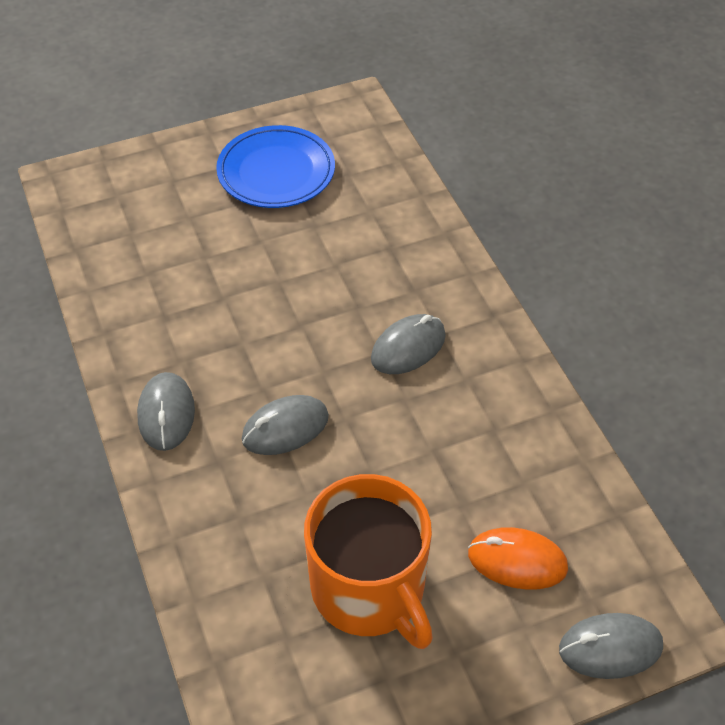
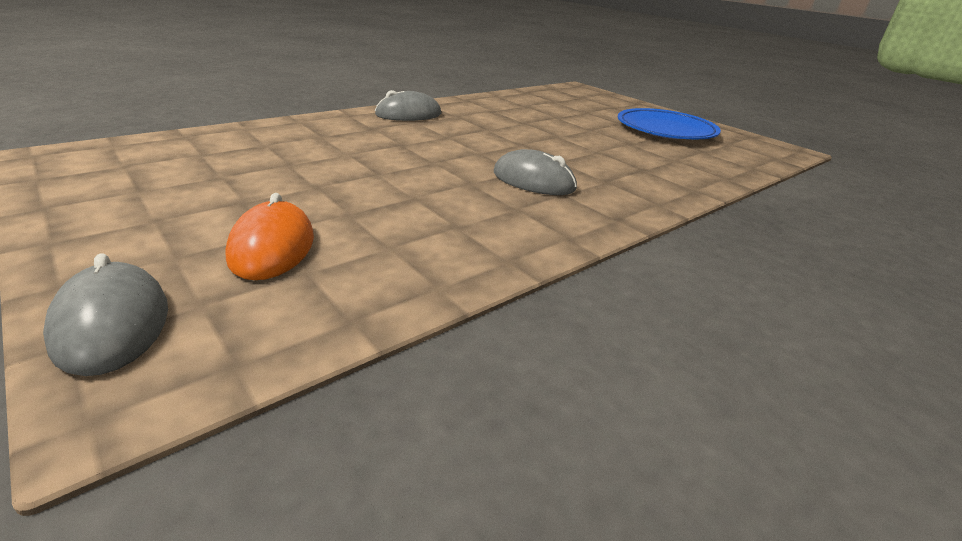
camera: 70 degrees right, 20 degrees down
grey mouse [242,395,329,455] -> none
orange mug [304,474,433,649] -> none

